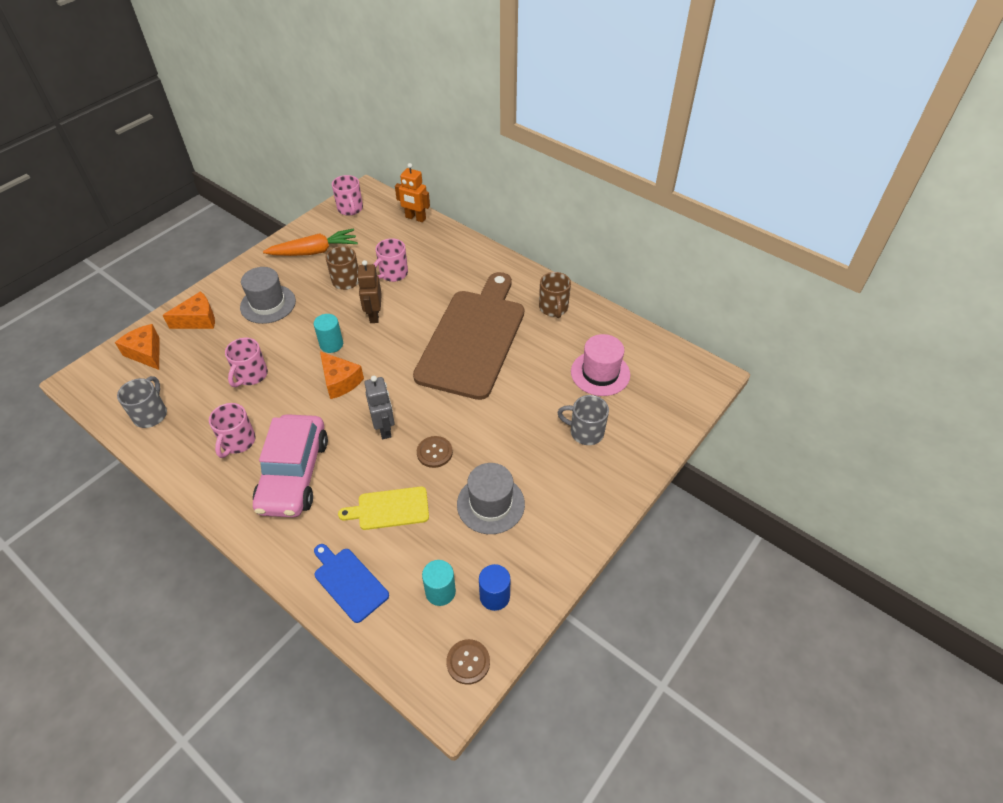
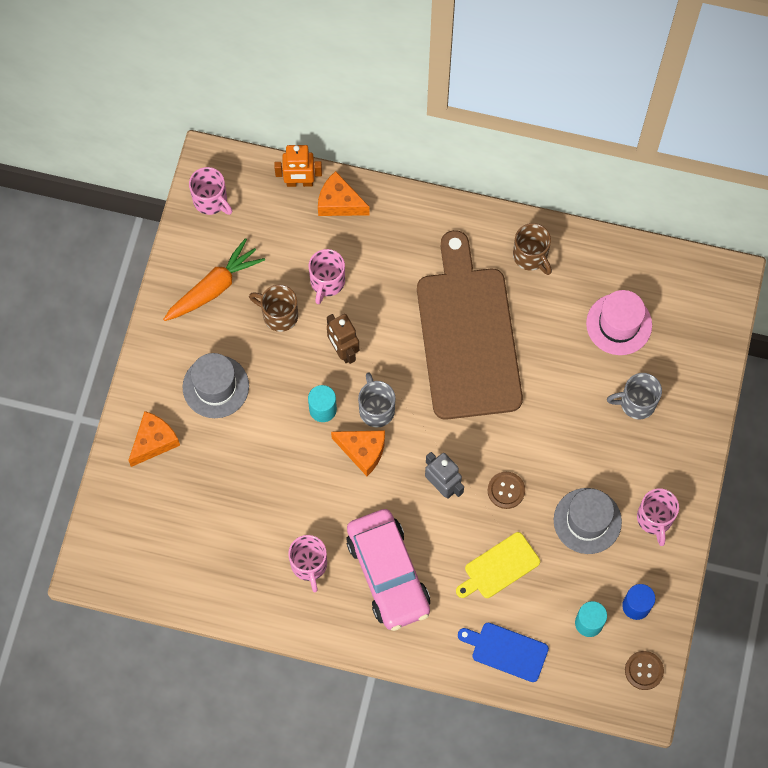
camera: 25 degrees left, 20 degrees up
orange cheese [115,324,159,370] -> orange cheese moved to [318,171,370,216]
grey mug [117,376,167,428] -> grey mug moved to [358,372,396,427]
pink mug [225,338,268,387] -> pink mug moved to [637,488,679,546]

